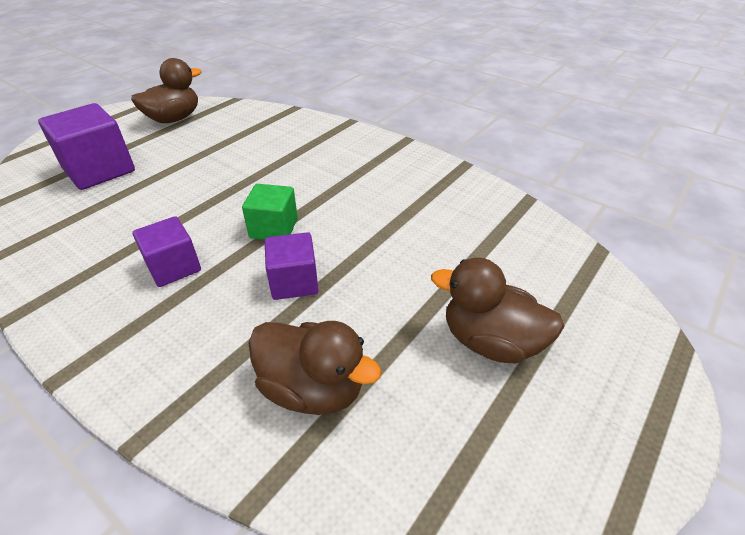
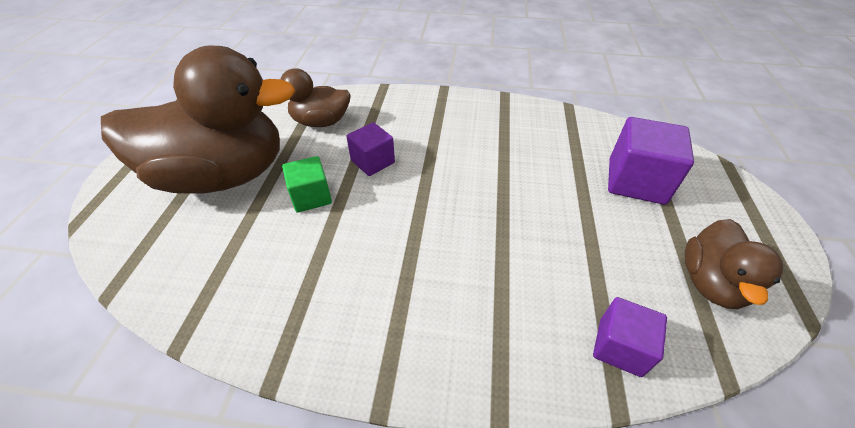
camera: 150 degrees right, 5 degrees up
purple cube [133,216,201,287] -> purple cube moved to [593,297,667,377]
green cube [242,184,298,240] -> green cube moved to [282,156,332,213]
brown duck [431,258,565,363] -> brown duck [101,46,295,193], size x2.00

